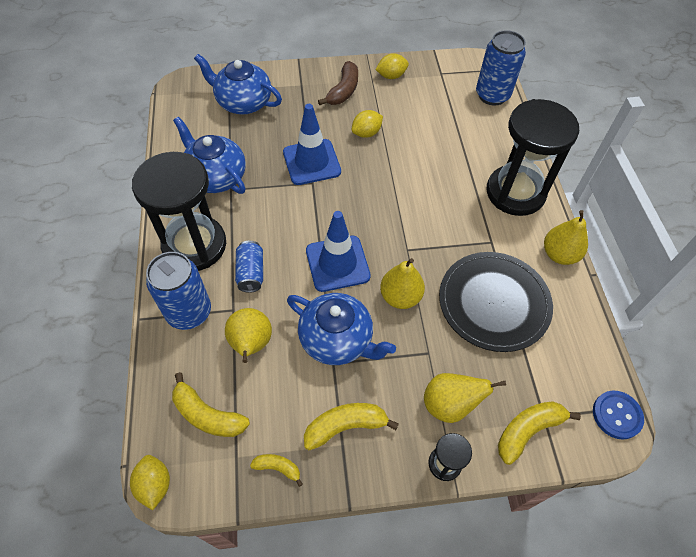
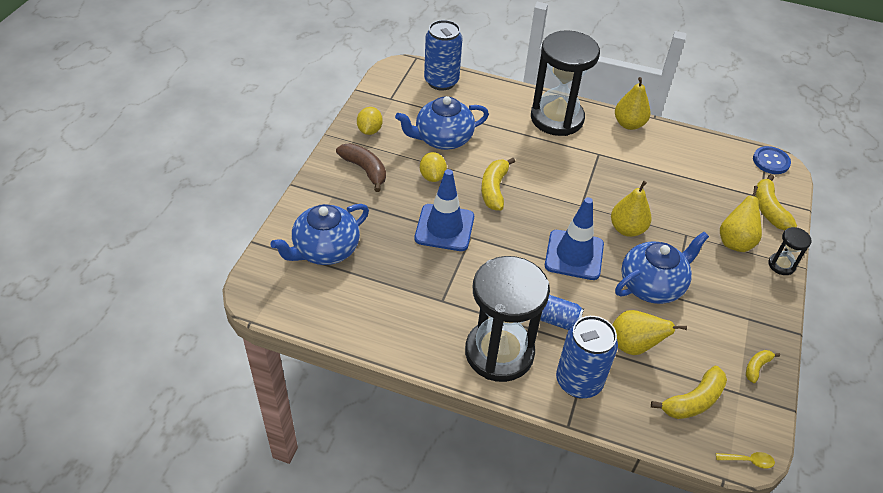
camera: 65 degrees left, 10 degrees down
yellow lemon [130,455,170,510] -> yellow spoon [716,452,775,469]
blue teapot [173,117,246,194] -> blue teapot moved to [395,96,489,150]
yellow banana [304,403,399,450] -> yellow banana moved to [481,157,515,210]
black plate [439,252,553,352] -> none

